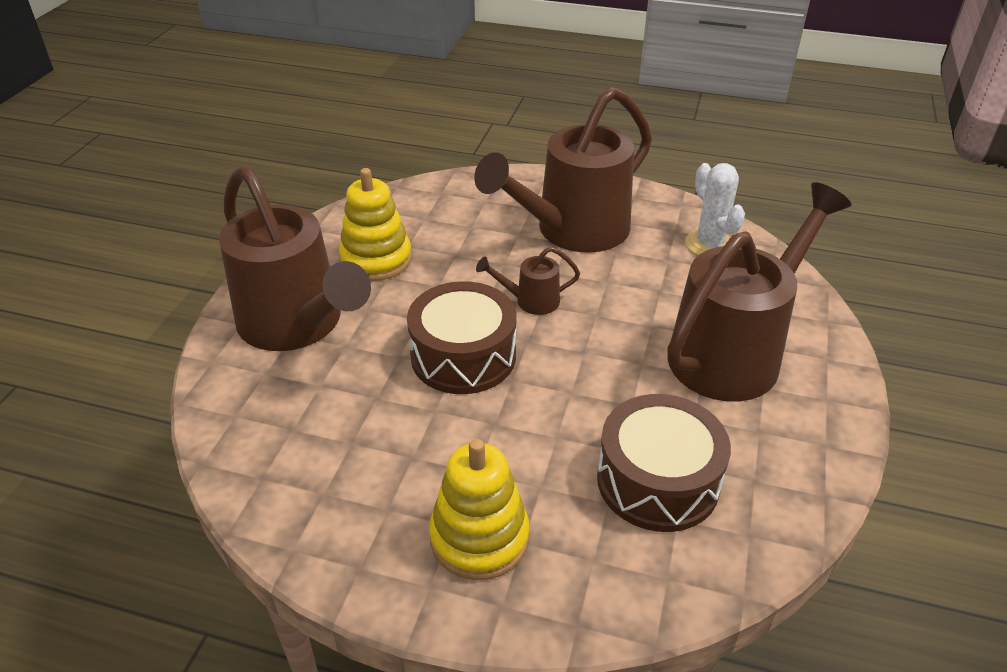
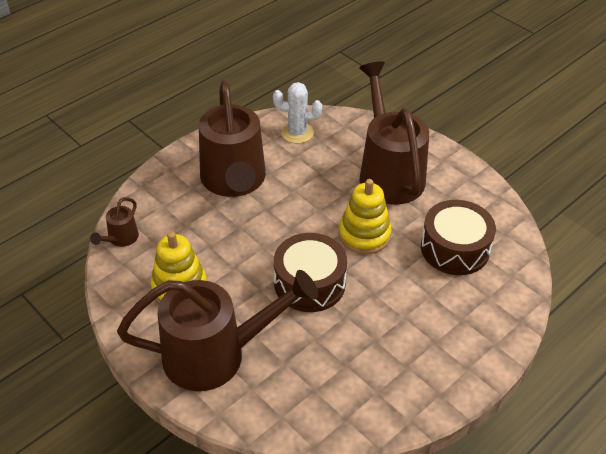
camera: 60 degrees left, 5 degrees up
yellow stacking toy [429,439,530,580] -> yellow stacking toy moved to [339,179,391,254]
brown watering can [476,247,580,315] -> brown watering can moved to [90,197,139,247]

